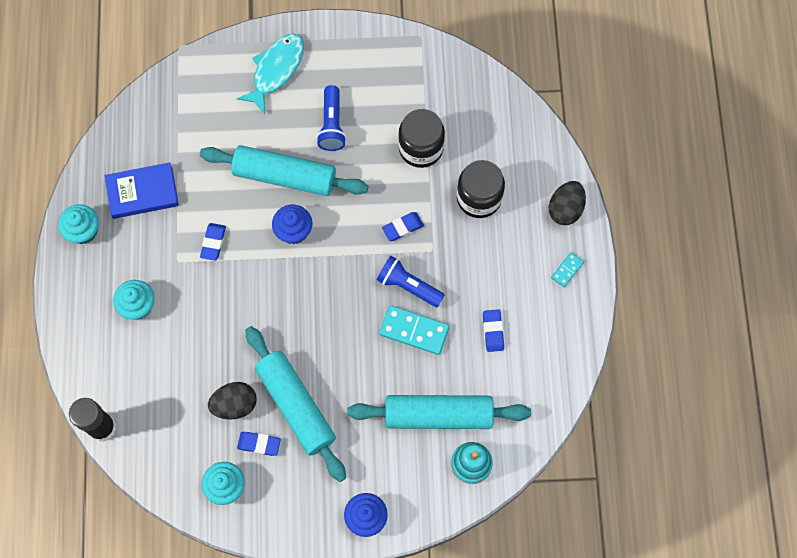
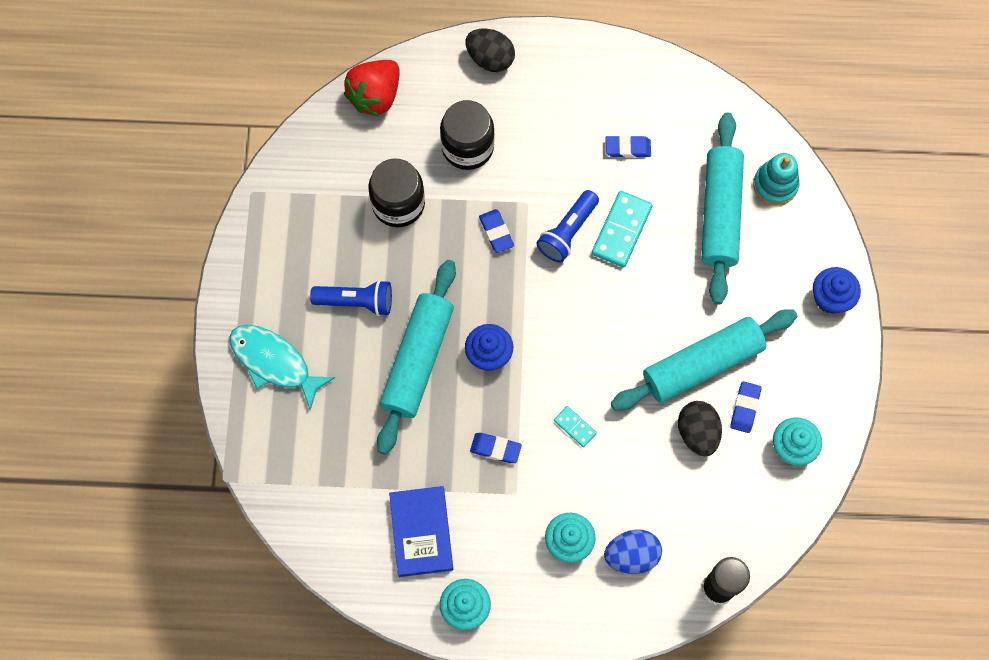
camera: 85 degrees left, 0 degrees up
turquoise domino [551,252,584,287] -> turquoise domino moved to [554,406,597,447]
none -> red strawberry [344,60,399,117]
none -> blue egg [604,529,662,574]

